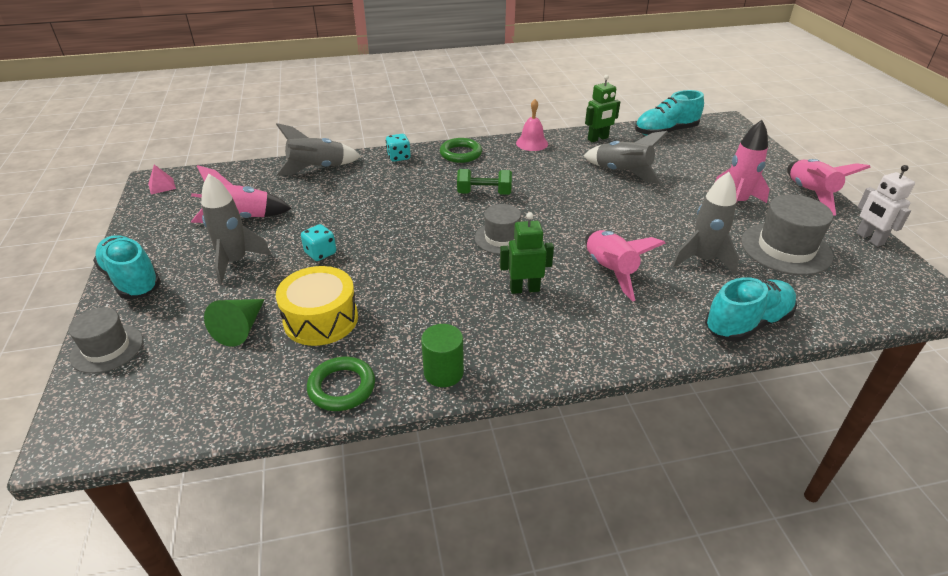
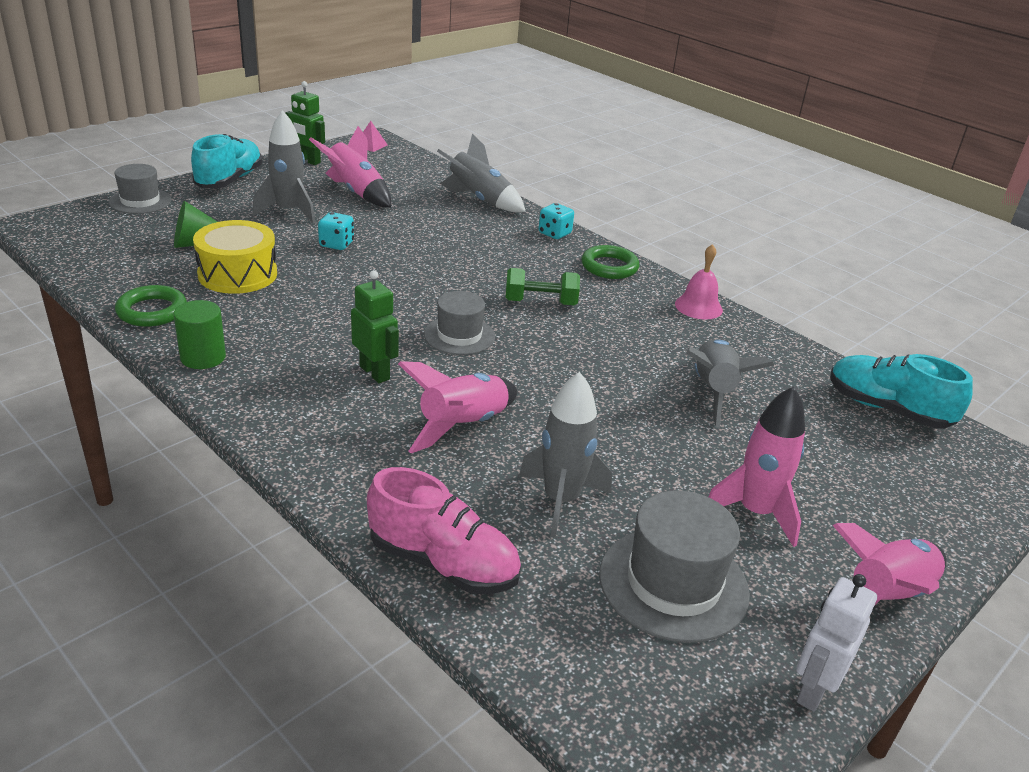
camera: 55 degrees right, 5 degrees down
green dumbbell [457,169,512,195] -> green dumbbell turned 60 degrees counterclockwise [505,268,580,305]
green robot [585,75,620,142] -> green robot moved to [285,81,325,165]
turquoise shoe [705,277,797,342] -> pink shoe [367,467,521,594]

